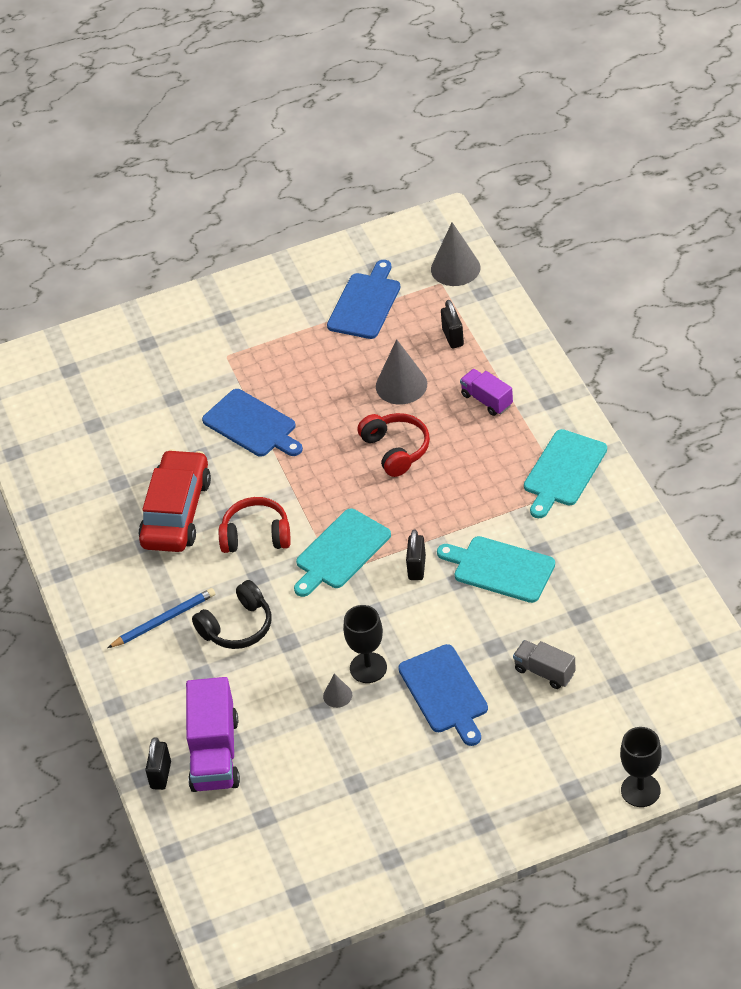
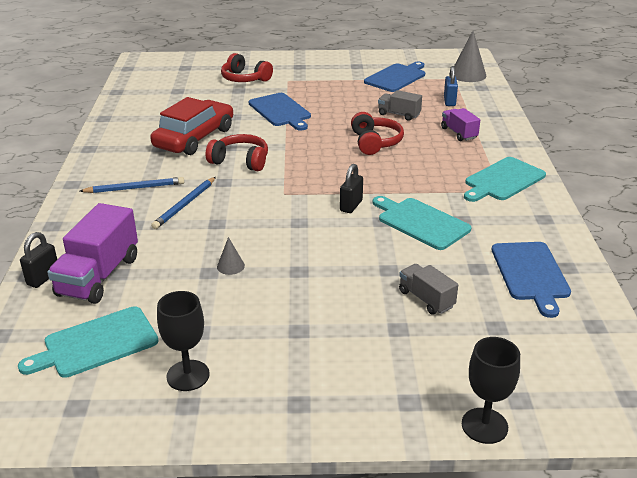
camera: 15 degrees right, 15 degrees down
black headphones [192,580,271,649] -> blue pencil [151,177,216,229]
turquoise cutting board [294,508,391,597] -> turquoise cutting board moved to [18,306,158,378]
black goblet [343,605,387,683] -> black goblet moved to [157,291,210,391]
grey cone [376,339,427,404] -> grey truck [378,90,422,121]
blue cutting board [398,644,488,746] -> blue cutting board moved to [492,242,571,318]
black padlock [441,300,464,349] -> blue padlock [444,66,458,106]
none -> red headphones [221,53,273,82]

